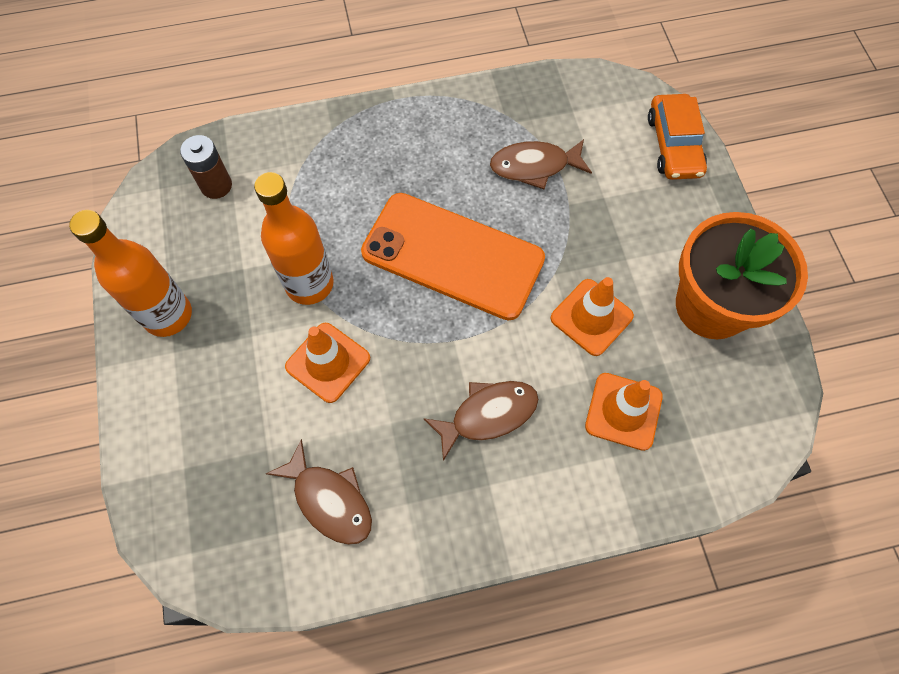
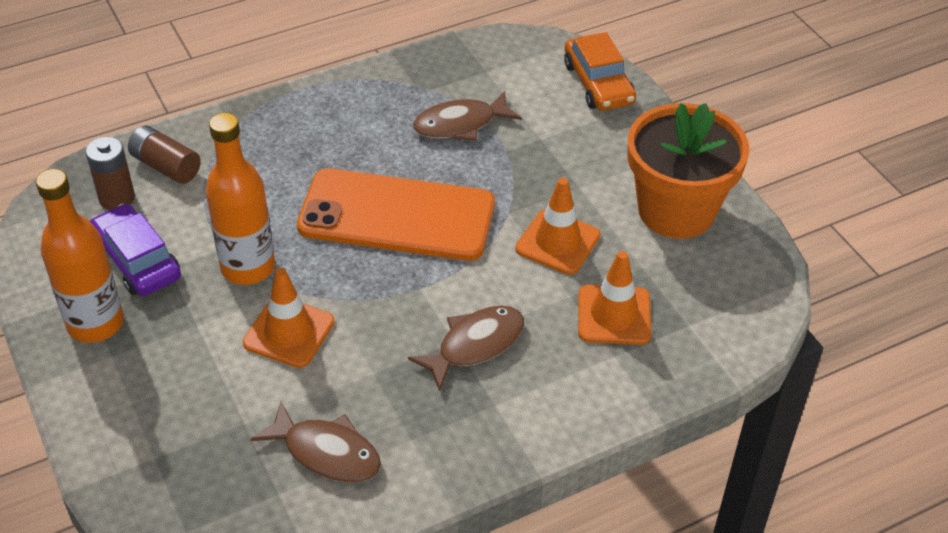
camera: 15 degrees left, 20 degrees down
none -> purple car [90,204,181,296]
none -> brown battery [128,125,201,184]

